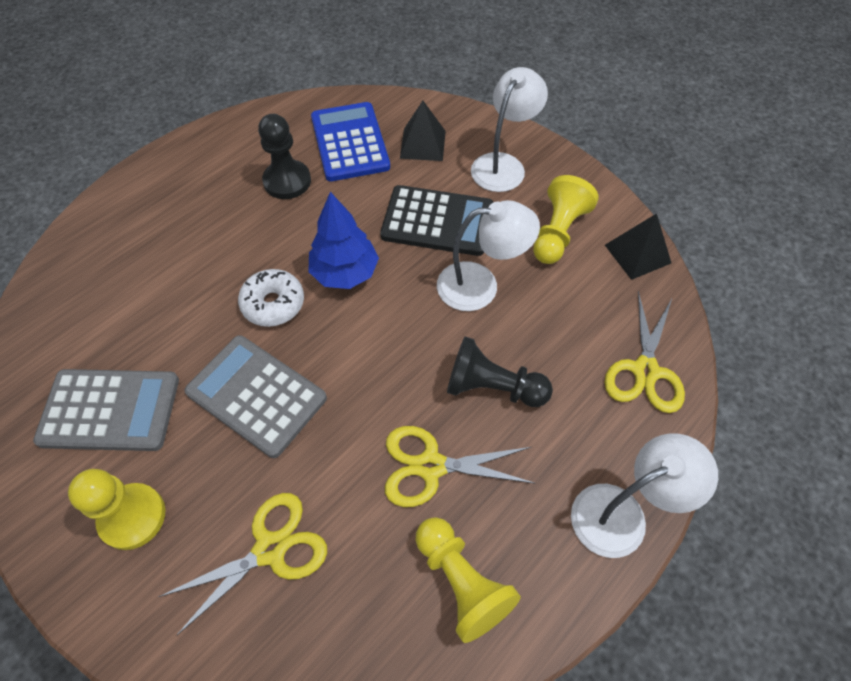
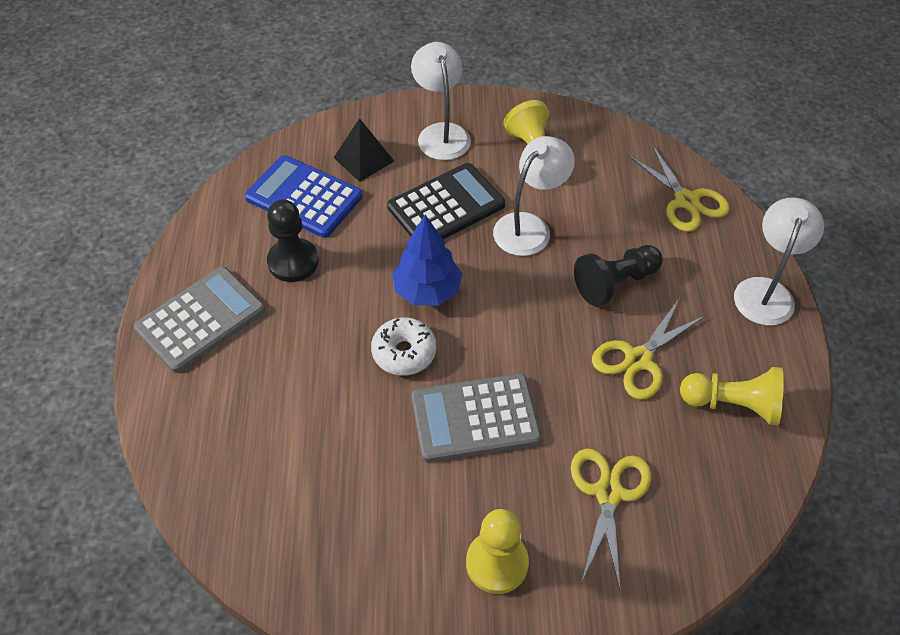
camera: 45 degrees left, 5 degrees down
grey calculator [33,369,179,451] -> grey calculator moved to [134,266,265,373]
black pyramid [605,213,671,280] -> none

